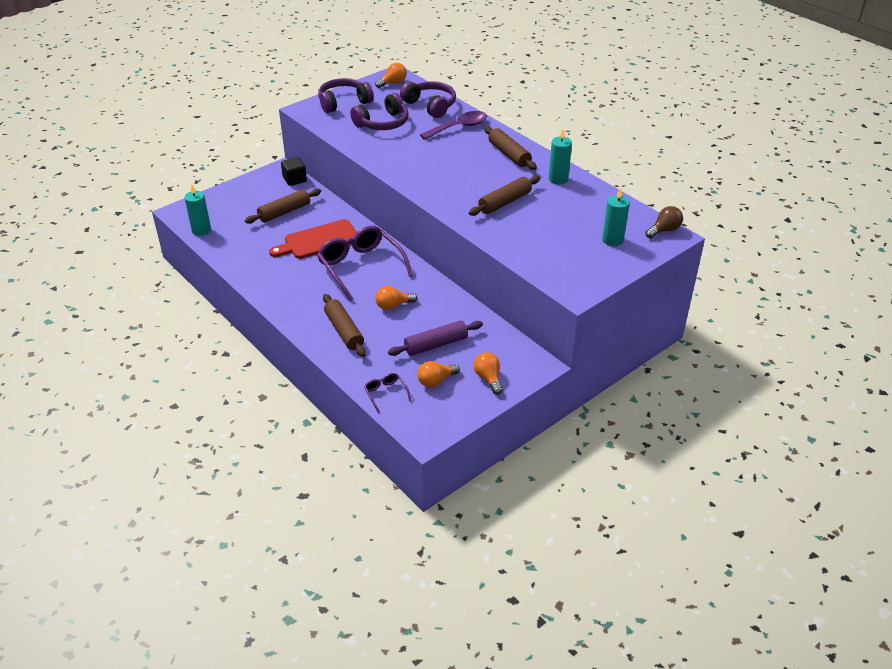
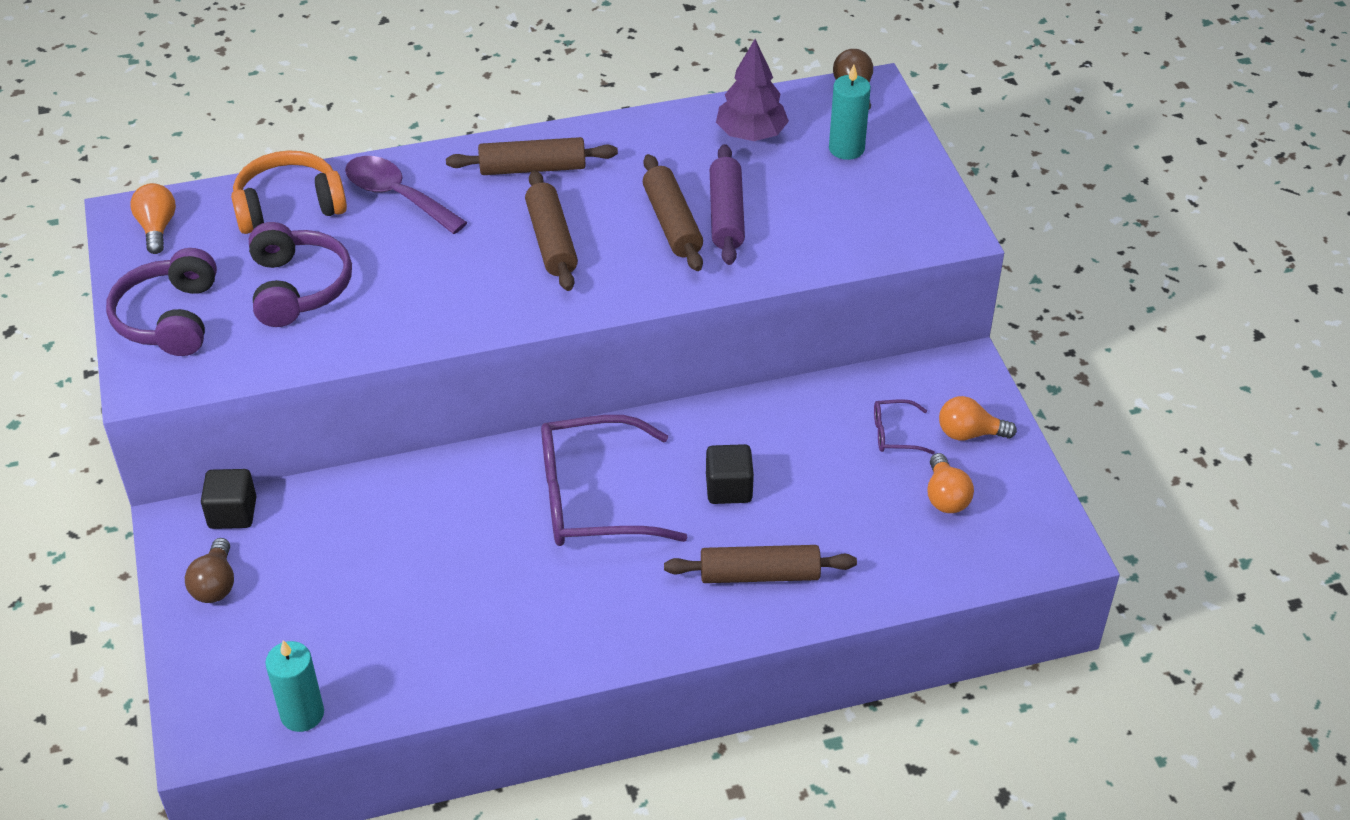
camera: 65 degrees left, 5 degrees up
brown rolling pin [245,189,321,224] -> brown rolling pin moved to [525,170,578,291]
red cutting board [269,219,357,259] -> none
purple glasses [364,373,411,413] -> purple glasses moved to [874,399,935,454]
orange light bulb [375,286,417,310] -> black cube [706,444,754,504]
purple rolling pin [388,320,483,356] -> purple rolling pin moved to [710,144,745,265]
purple headphones [400,81,456,118] -> orange headphones [231,150,347,234]
purple spoon [420,111,487,140] -> purple spoon turned 45 degrees counterclockwise [345,156,468,234]
turquoise candle [549,130,572,184] -> none
none -> brown light bulb [185,538,234,603]
none -> purple tree [716,39,789,141]

